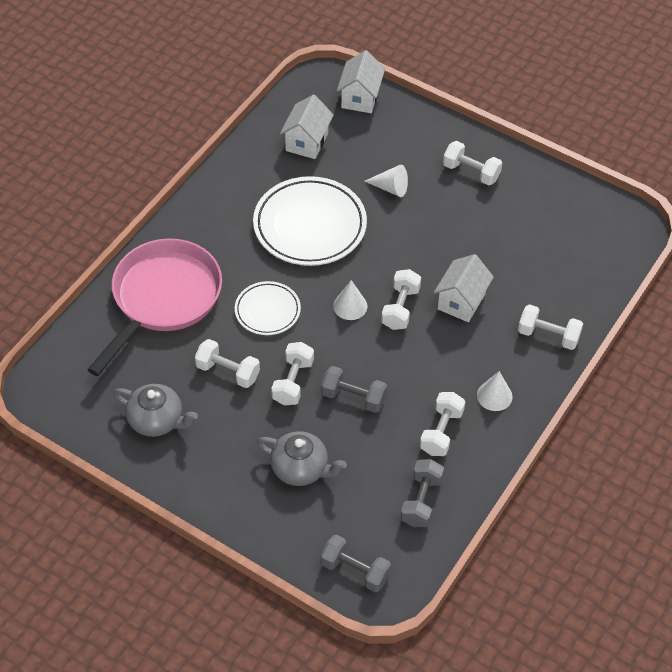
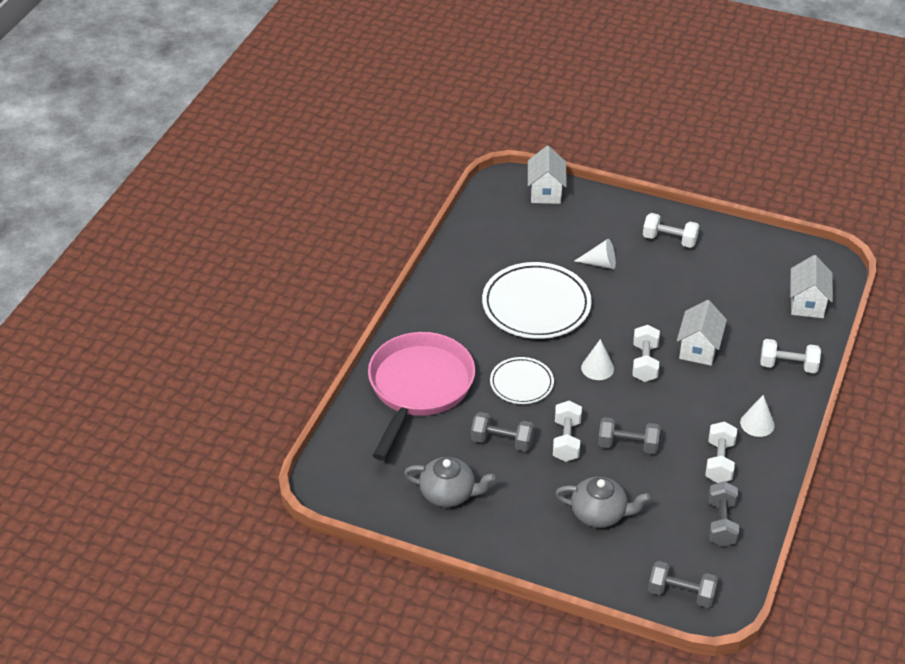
camera: 10 degrees left, 10 degrees down
white dumbbell [195,339,260,388] -> grey dumbbell [471,412,534,452]
white house [280,95,334,159] -> white house moved to [790,255,833,318]

